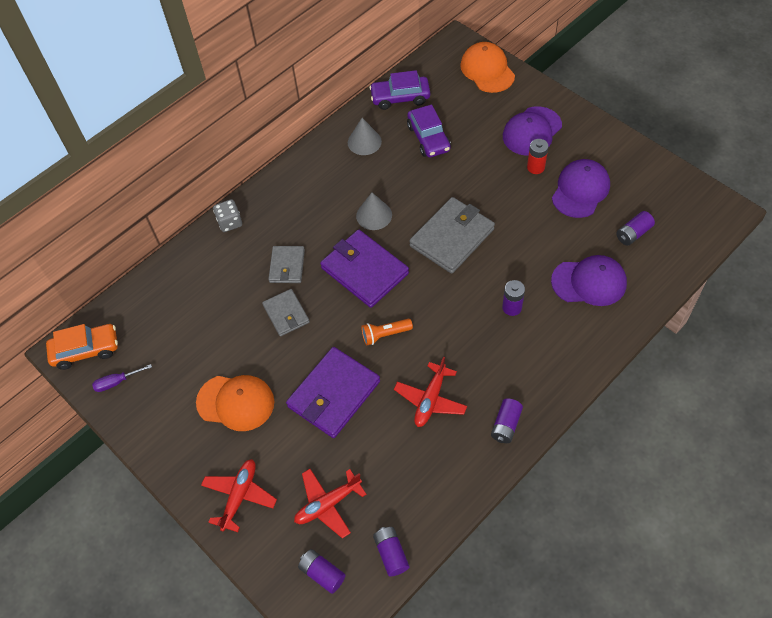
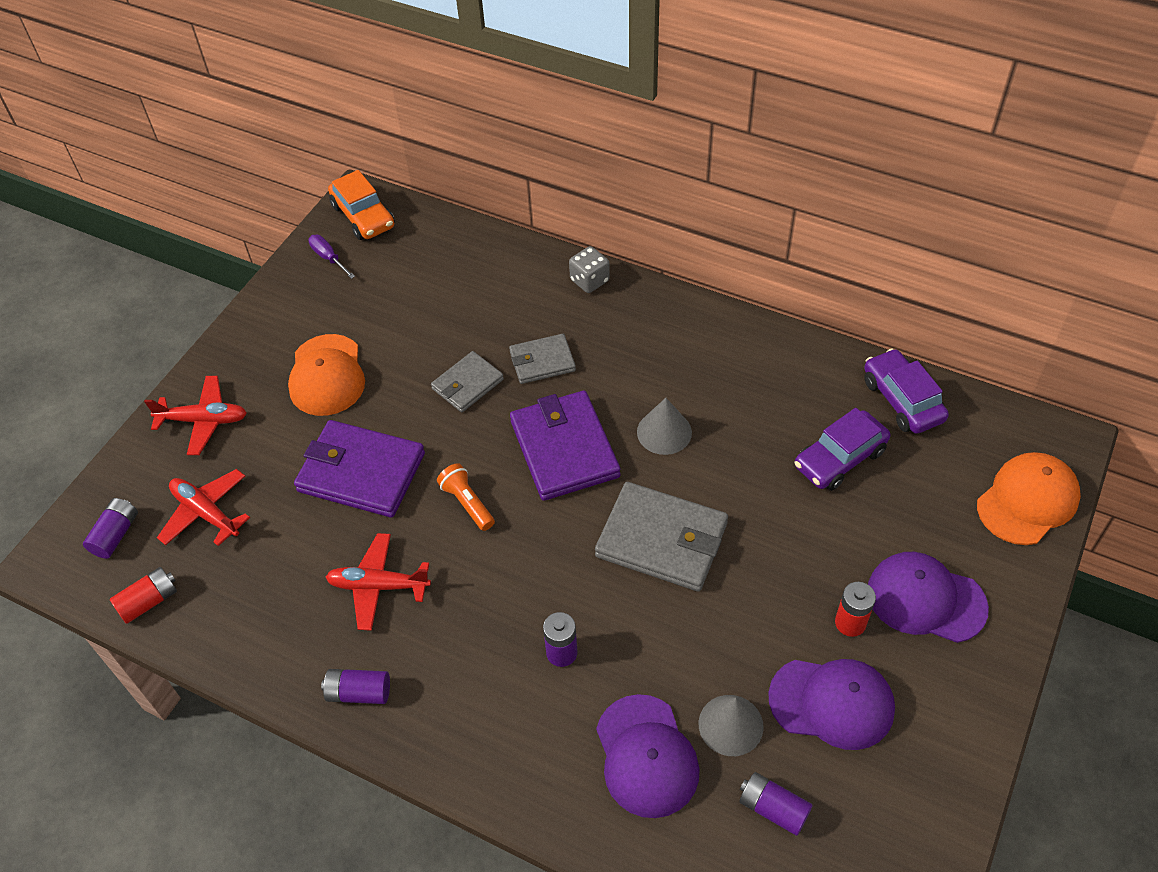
camera: 70 degrees right, 5 degrees down
purple wallet [320,230,409,308] -> purple wallet turned 45 degrees counterclockwise [510,391,620,501]
grey cone [348,118,382,155] -> grey cone moved to [699,695,764,756]
purple battery [373,527,409,577] -> red battery [110,567,177,624]

